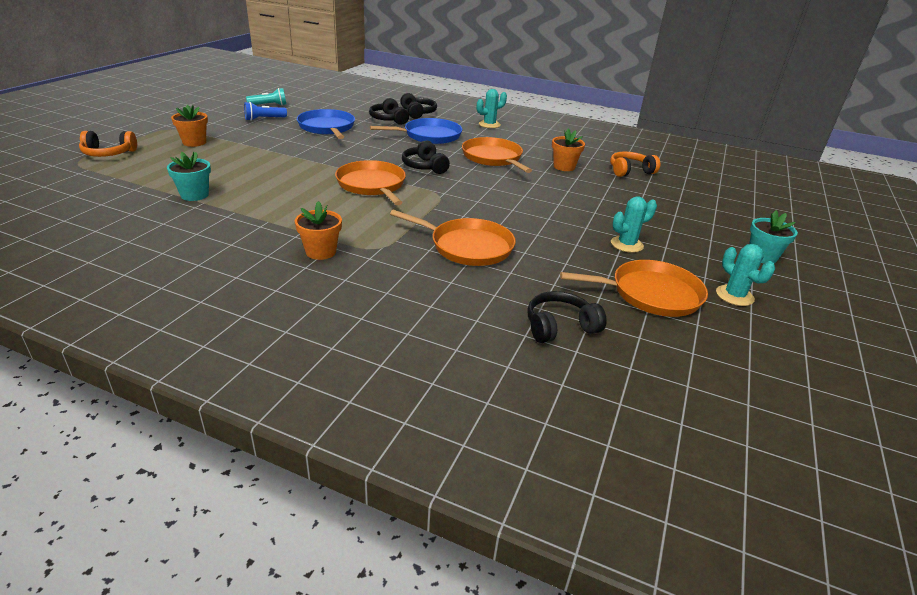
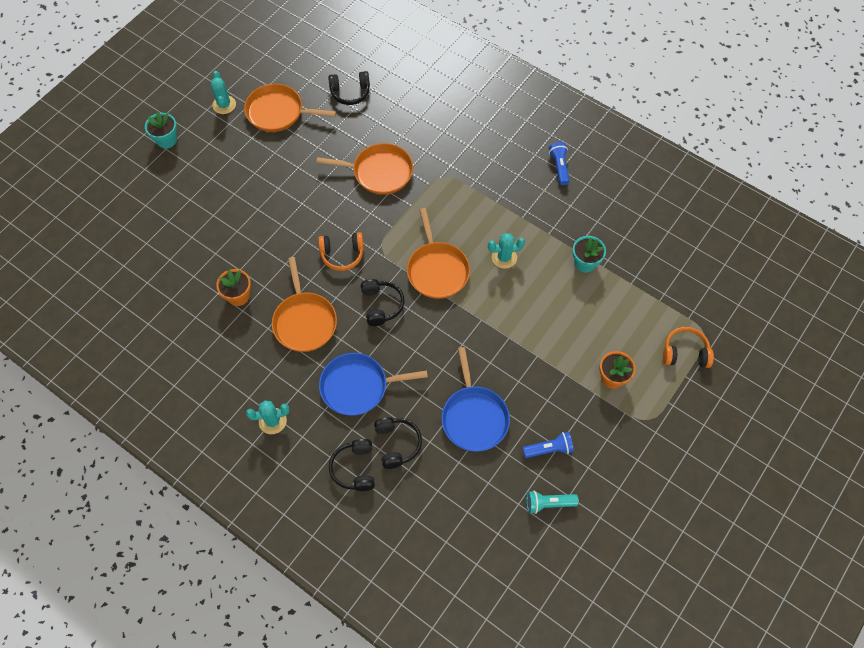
camera: 165 degrees left, 30 degrees up
orange flower pot [295,201,342,260] -> none
orange pan [390,210,516,266] -> orange pan turned 150 degrees clockwise [316,143,413,195]
orange headphones [610,152,660,177] -> orange headphones moved to [318,232,364,271]
turquoise cactus [611,196,657,253] -> turquoise cactus moved to [488,233,525,269]
none -> blue flashlight [549,142,569,185]

